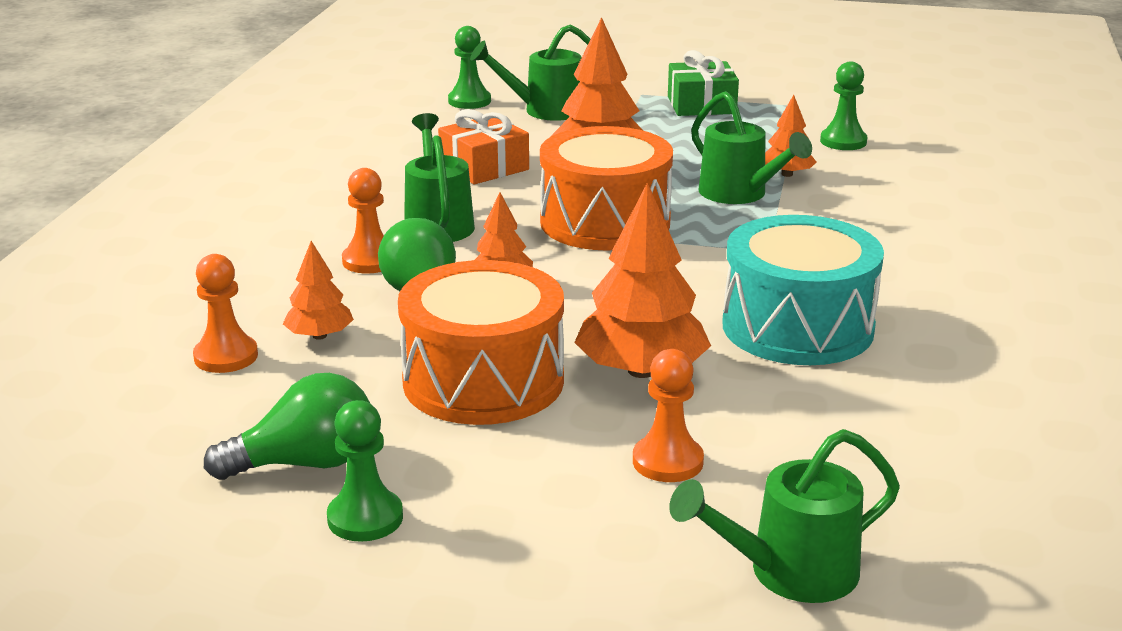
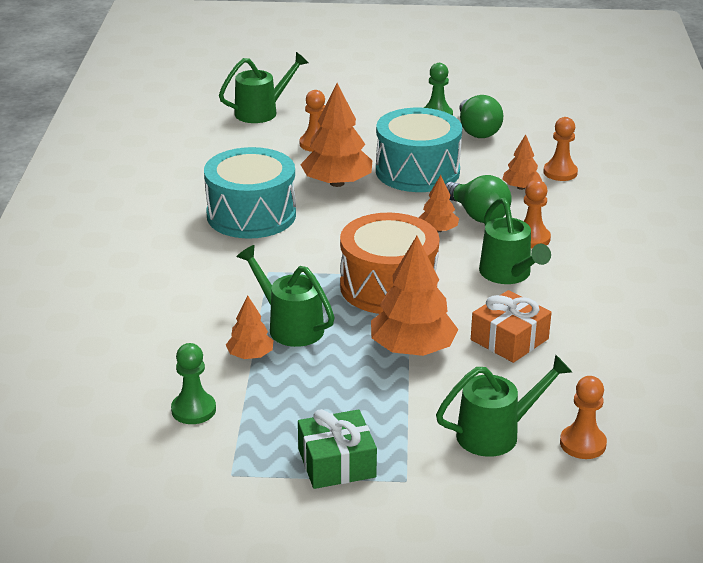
camera: 170 degrees right, 5 degrees up
green light bulb [204,373,370,480] -> green light bulb turned 75 degrees counterclockwise [459,95,503,138]
orange drum [398,260,564,425] -> turquoise drum [376,108,462,192]
green pawn [448,26,491,109] -> orange pawn [560,376,607,459]

